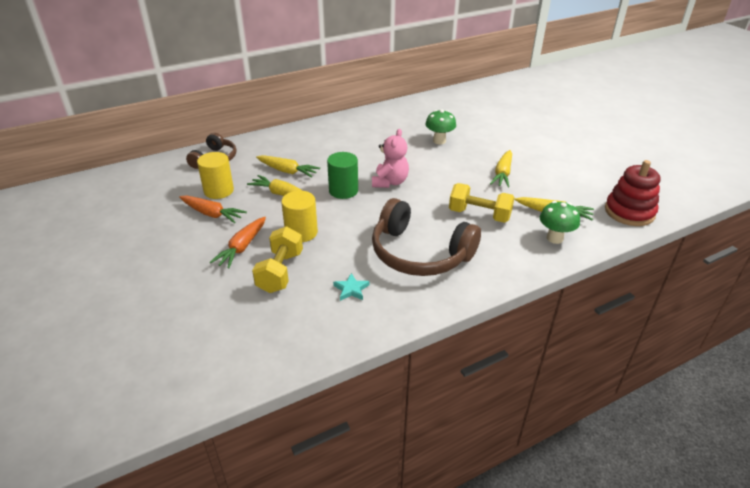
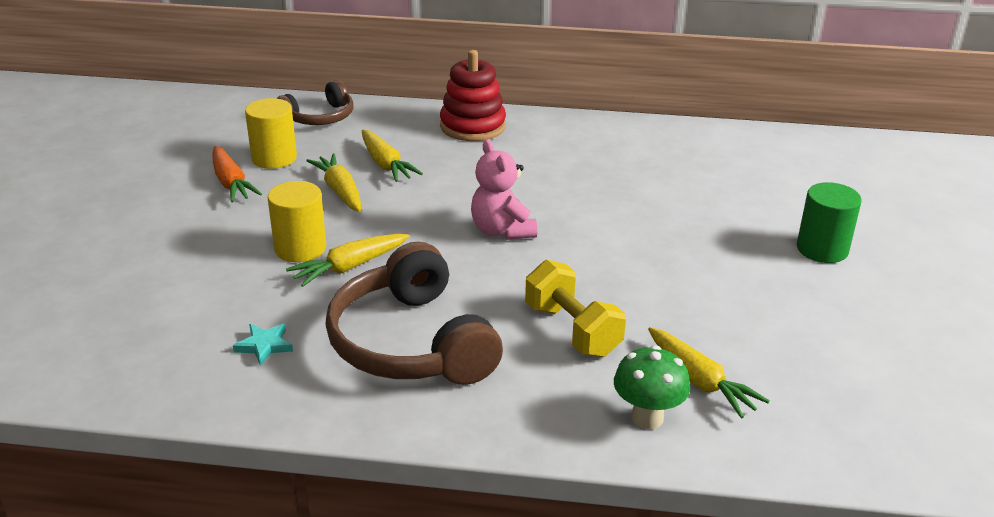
camera: 35 degrees right, 5 degrees down
orange carrot [210,217,266,269] -> none
yellow dumbbell [252,226,303,293] -> none
green cylinder [327,152,358,199] -> green cylinder moved to [797,182,862,263]
pink teddy bear [372,129,409,188] -> pink teddy bear turned 105 degrees clockwise [471,140,537,240]
green mushroom [425,109,456,144] -> none
yellow carrot [490,150,512,188] -> yellow carrot moved to [286,234,409,287]
red stacking toy [605,160,661,226] -> red stacking toy moved to [440,50,506,141]

